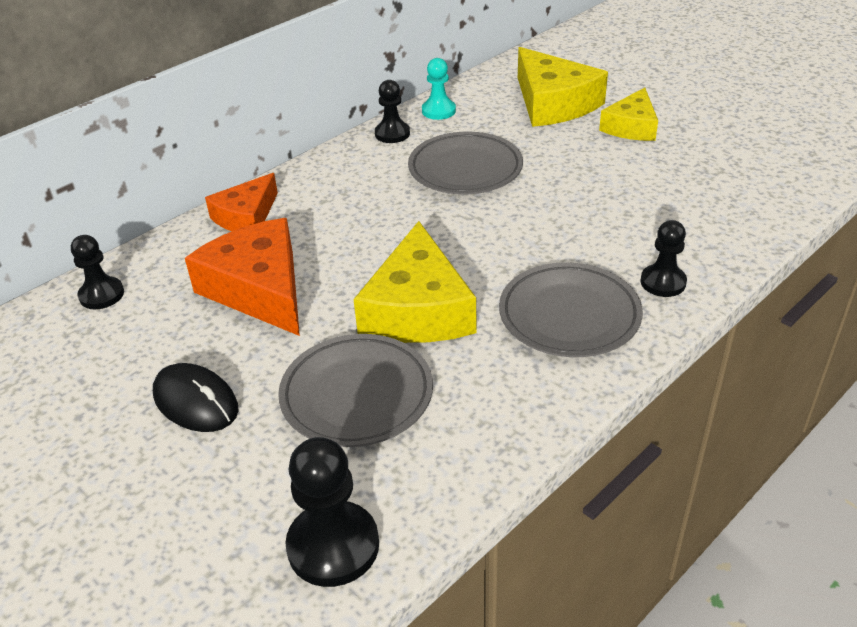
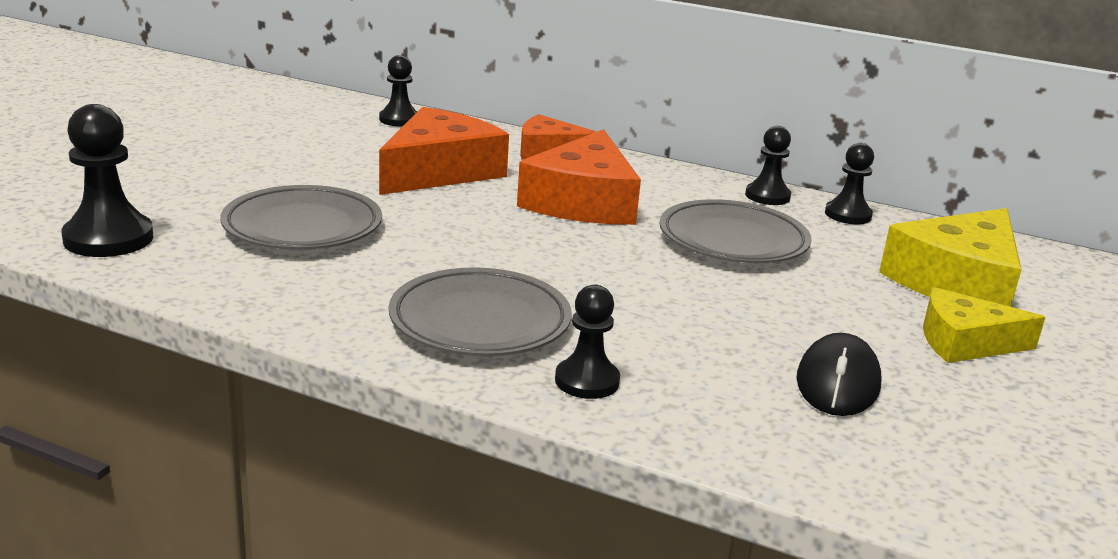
camera: 65 degrees right, 15 degrees down
black mouse [153,363,238,432] -> black mouse moved to [796,333,881,416]
yellow cheese [353,221,476,343] -> none
turquoise pawn [422,58,456,120] -> black pawn [825,143,874,224]
none -> orange cheese [517,129,641,225]

